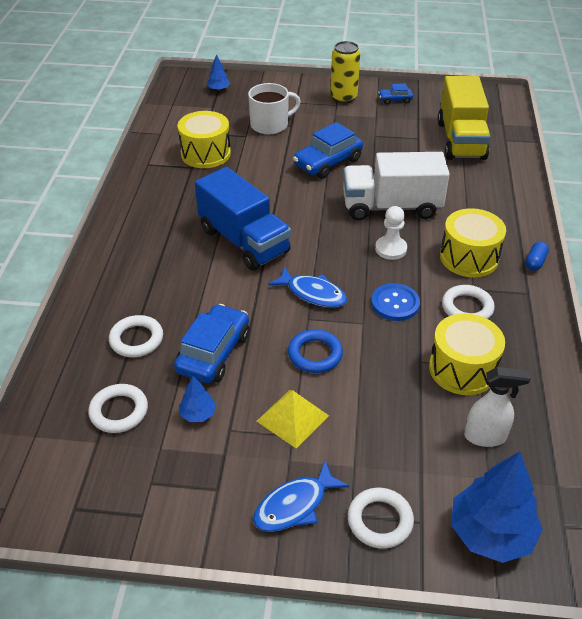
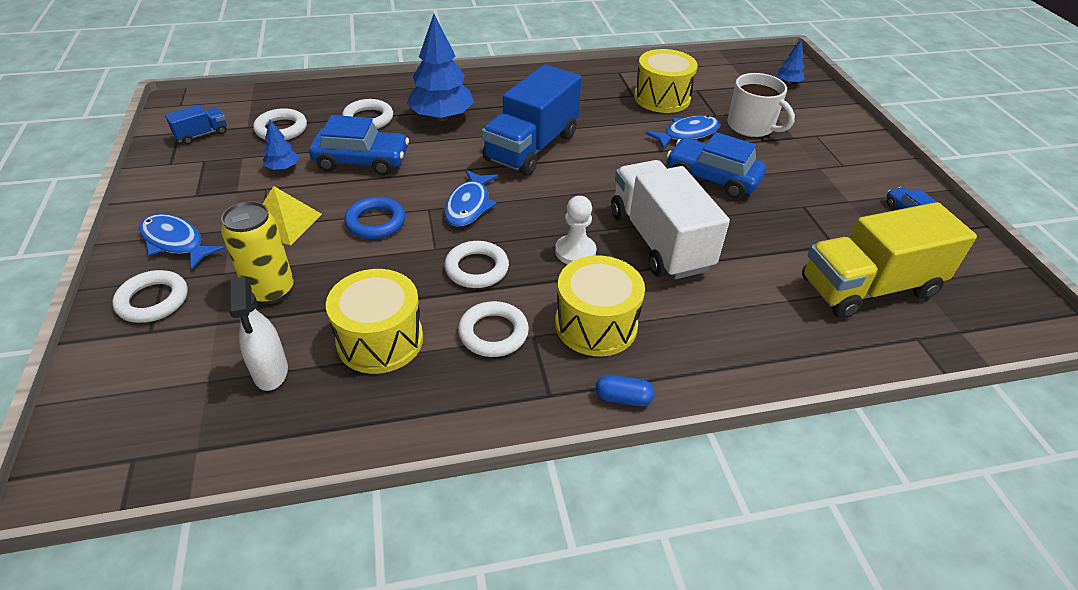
camera: 70 degrees right, 0 degrees up
yellow can [330,41,360,104] -> yellow can moved to [221,201,294,304]
blue button [371,283,420,321] -> white ring [444,241,509,288]
blue tree [451,452,543,563] -> blue tree moved to [407,14,474,121]
none -> blue truck [165,105,227,145]
none -> blue fish [645,115,721,149]

